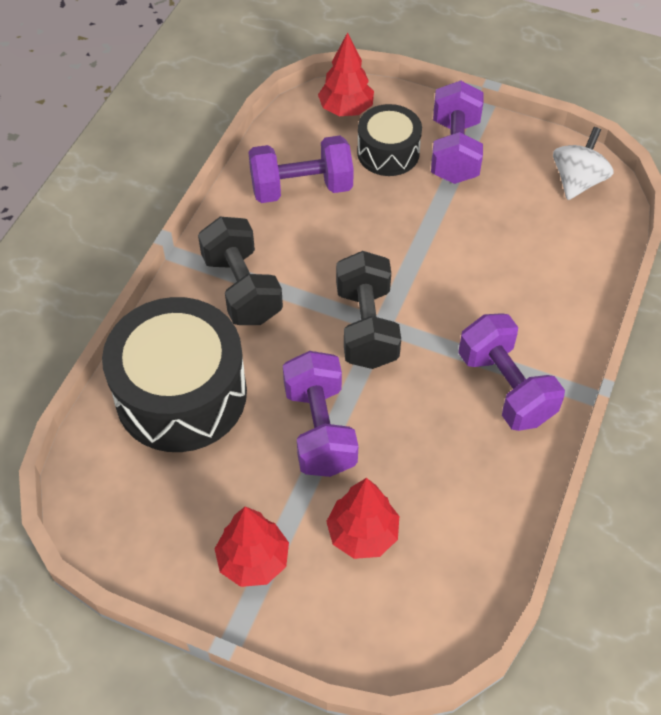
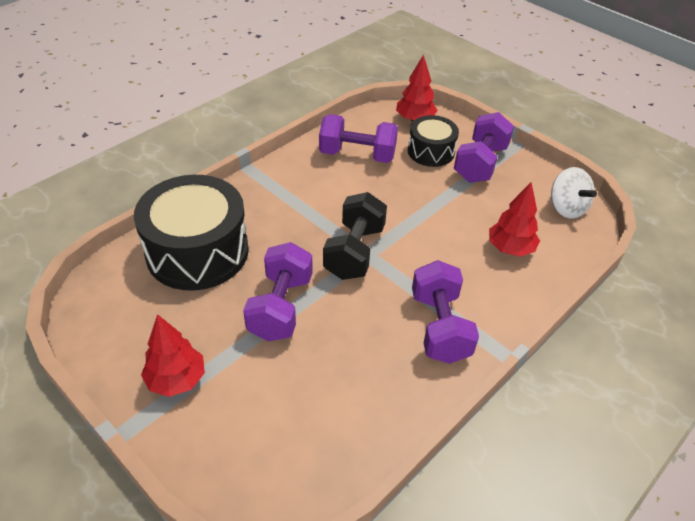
camera: 20 degrees right, 10 degrees down
black dumbbell [198,217,283,325] -> none
red tree [326,478,399,559] -> red tree moved to [489,182,540,257]
white spinning top [553,127,614,200] -> white spinning top turned 105 degrees clockwise [551,167,597,219]

